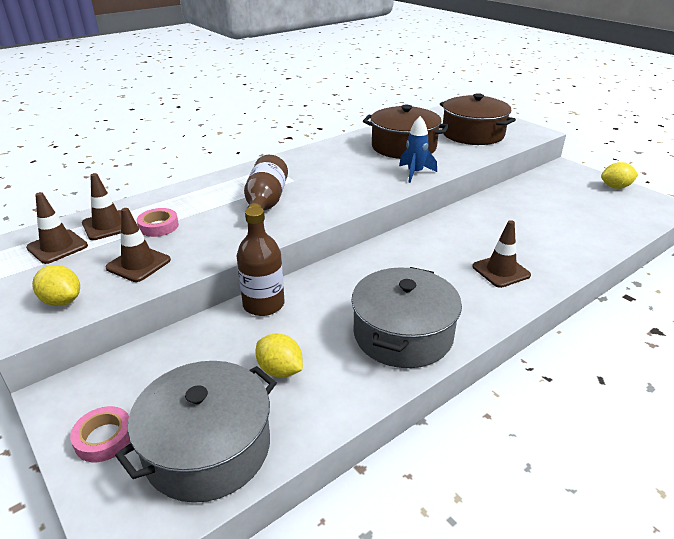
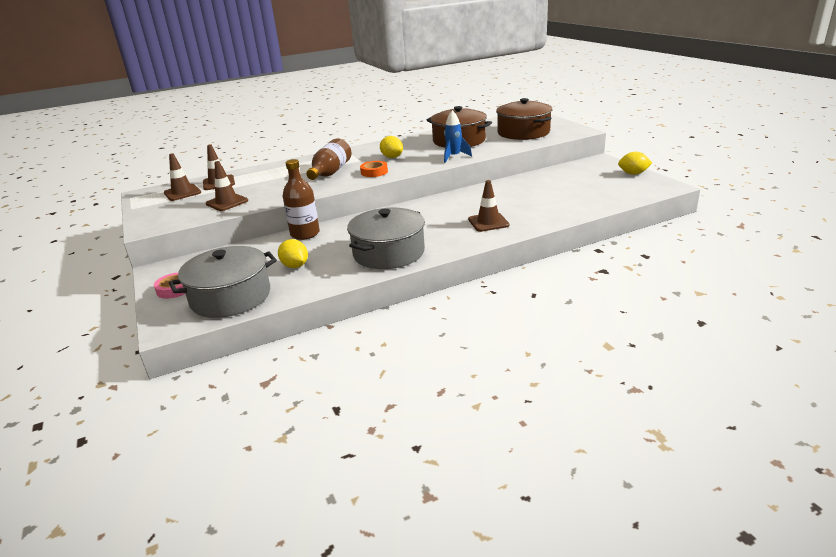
camera: 15 degrees right, 5 degrees down
yellow lemon [32,265,80,306] -> yellow lemon moved to [380,136,403,158]
pink tape [137,208,179,237] -> none
none -> orange tape [360,161,388,177]

